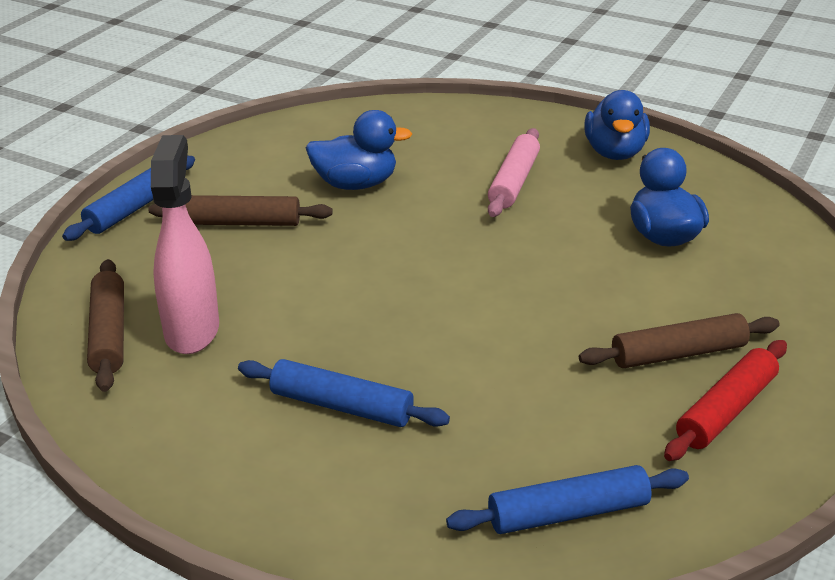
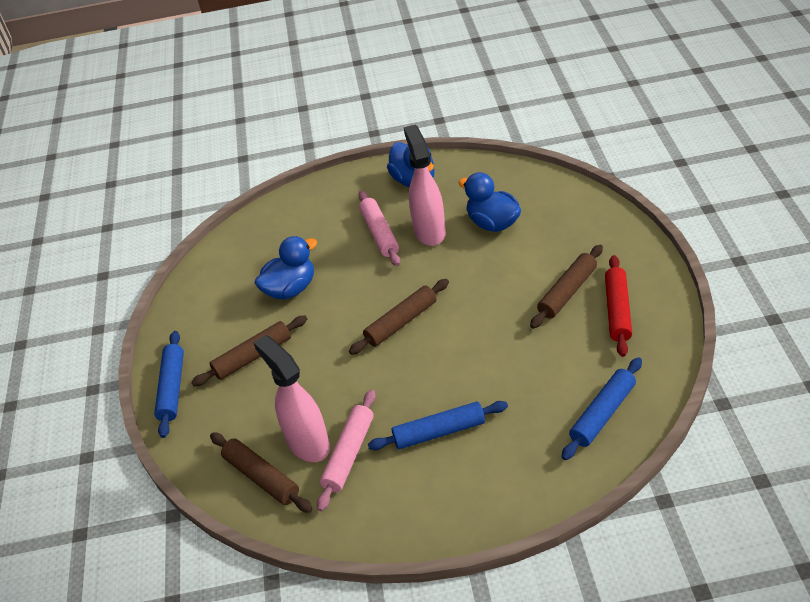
camera: 30 degrees left, 10 degrees up
none -> pink rolling pin [317,390,376,511]
none -> brown rolling pin [349,279,449,355]
none -> pink spray bottle [404,125,446,246]

